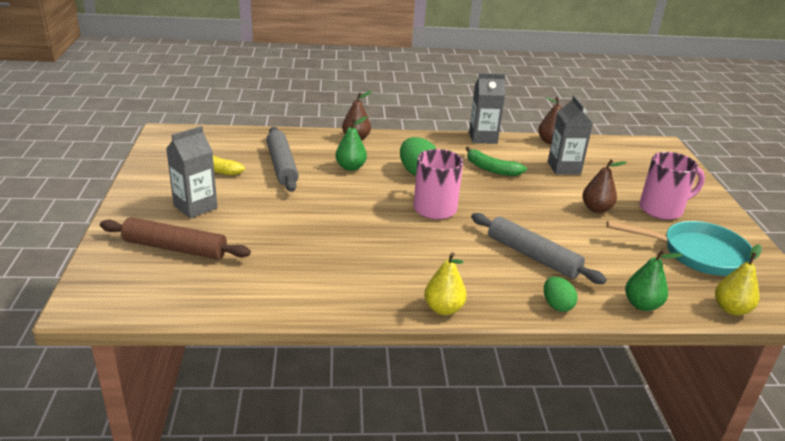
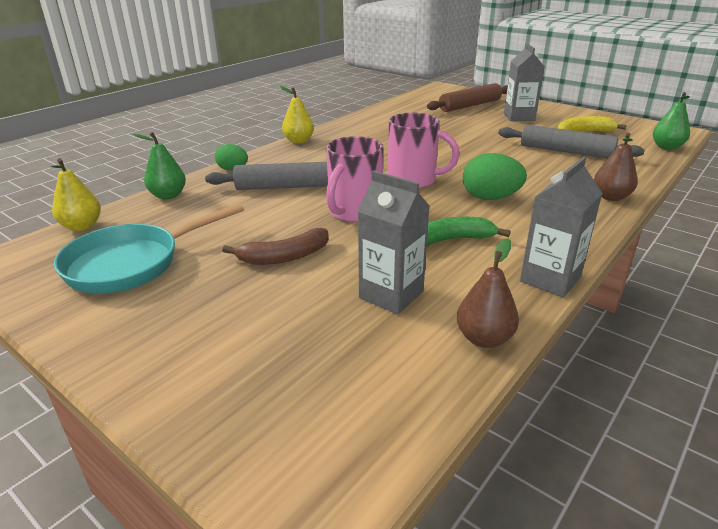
camera: 135 degrees right, 0 degrees up
green pear [335,116,367,171] -> green pear moved to [653,92,690,150]
brown pear [582,159,627,213] -> brown banana [222,228,329,265]
pink mug [639,152,705,220] -> pink mug moved to [326,136,383,222]

